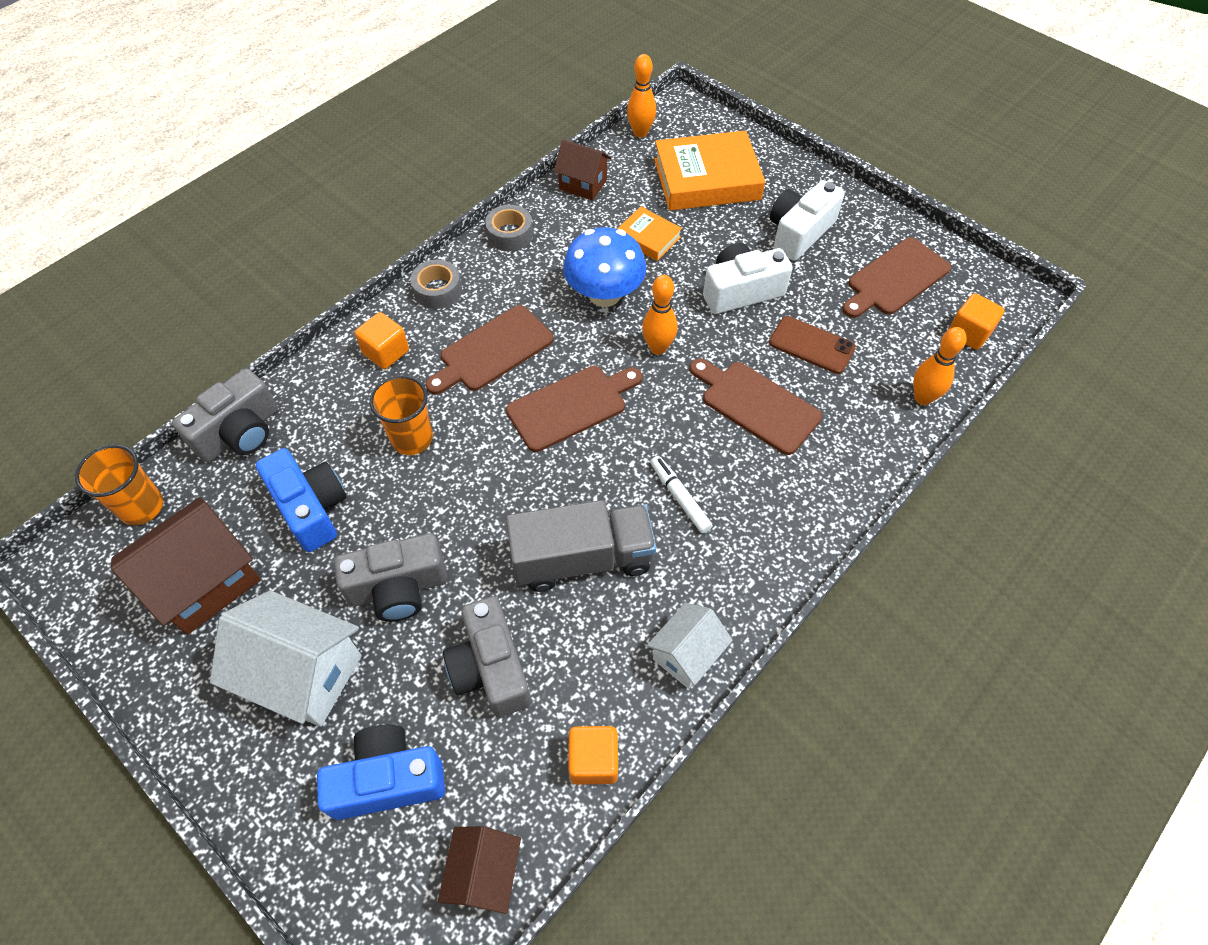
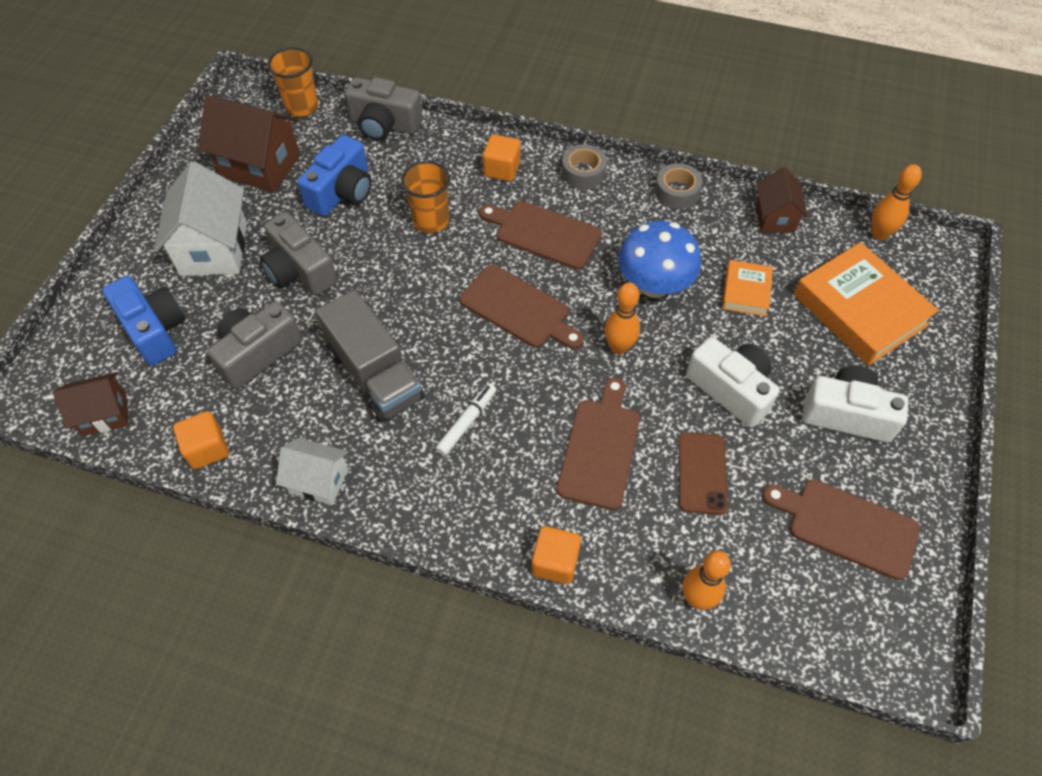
camera: 65 degrees right, 0 degrees up
orange cube [949,293,1005,350] -> orange cube moved to [531,526,581,584]

